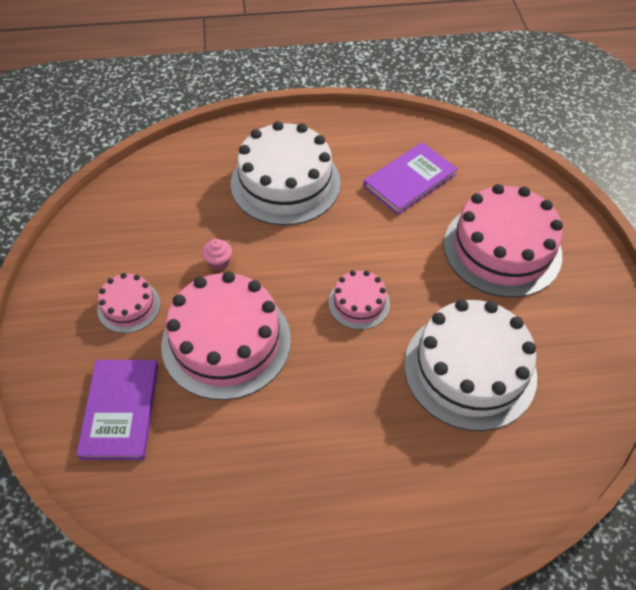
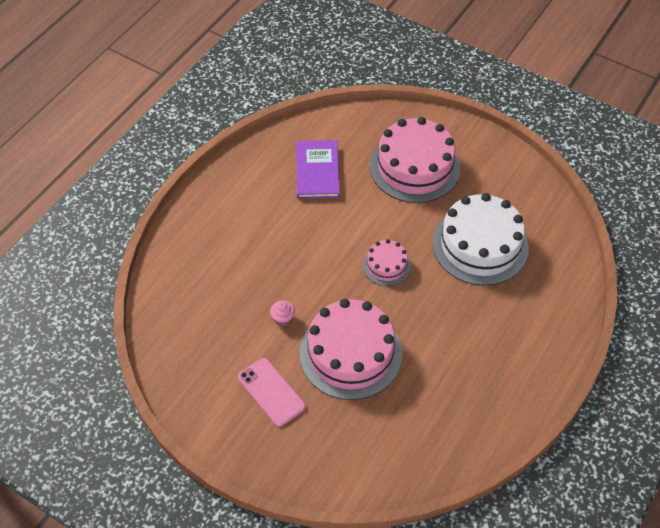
camera: 50 degrees left, 0 degrees up
purple book [76,360,158,460] -> none
pink cake [97,273,160,333] -> pink phone [238,358,306,426]
white cake [231,121,341,225] -> none

